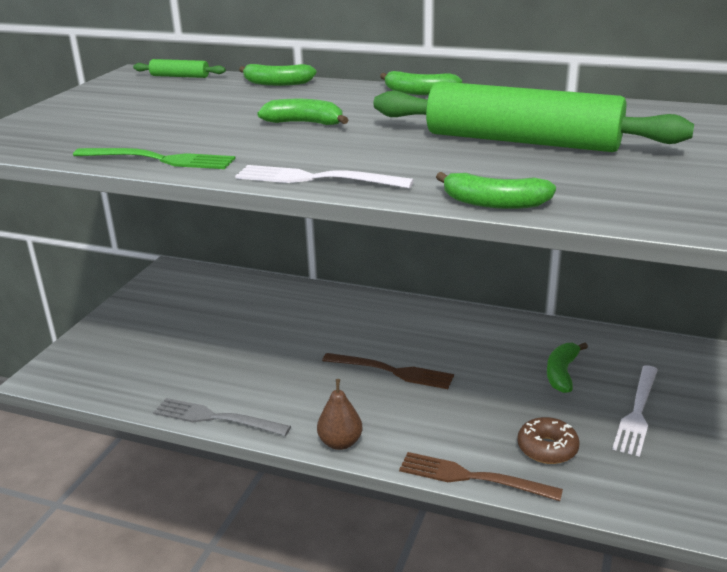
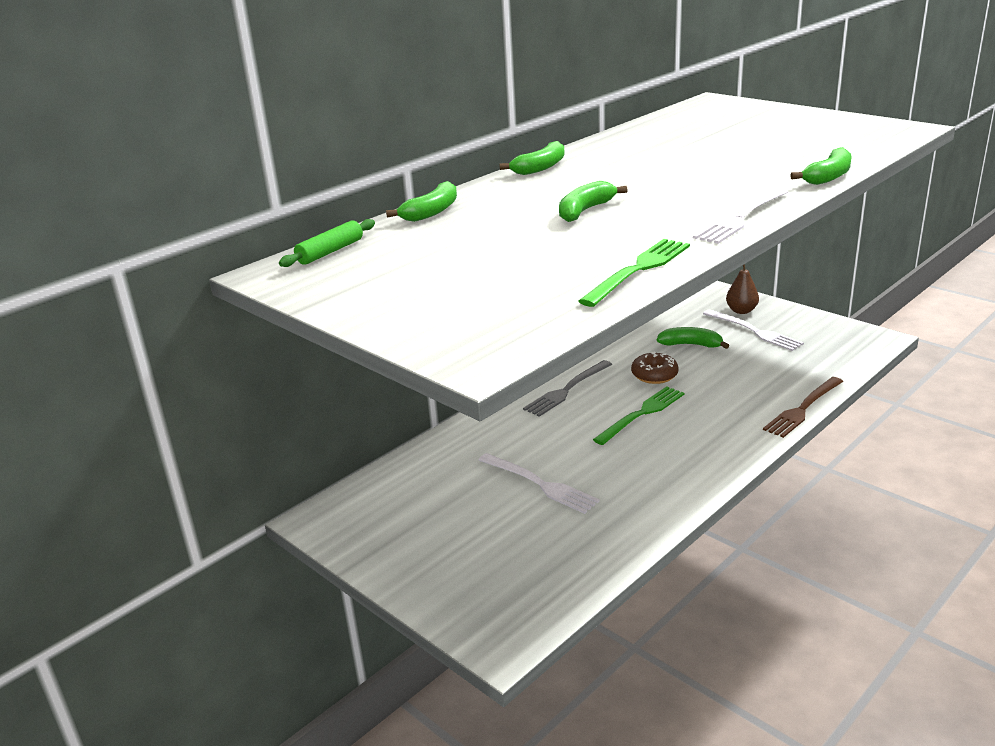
camera: 65 degrees left, 0 degrees up
grey fork [153,398,291,436] -> grey fork moved to [523,360,612,417]
brown pear [317,379,362,450] -> brown pear moved to [726,264,759,314]
brown fork [322,353,454,389] -> green fork [593,386,684,445]
green rolling pin [373,81,694,152] -> none
brown donut [517,417,580,464] -> brown donut moved to [631,352,679,384]
green banana [547,343,588,393] -> green banana turned 150 degrees clockwise [657,327,729,349]
none -> white fork [479,453,600,514]

